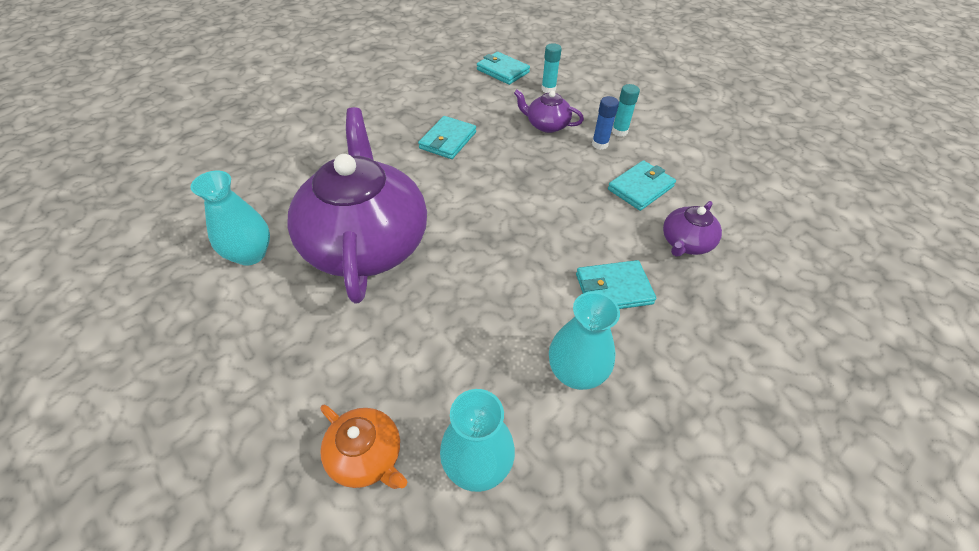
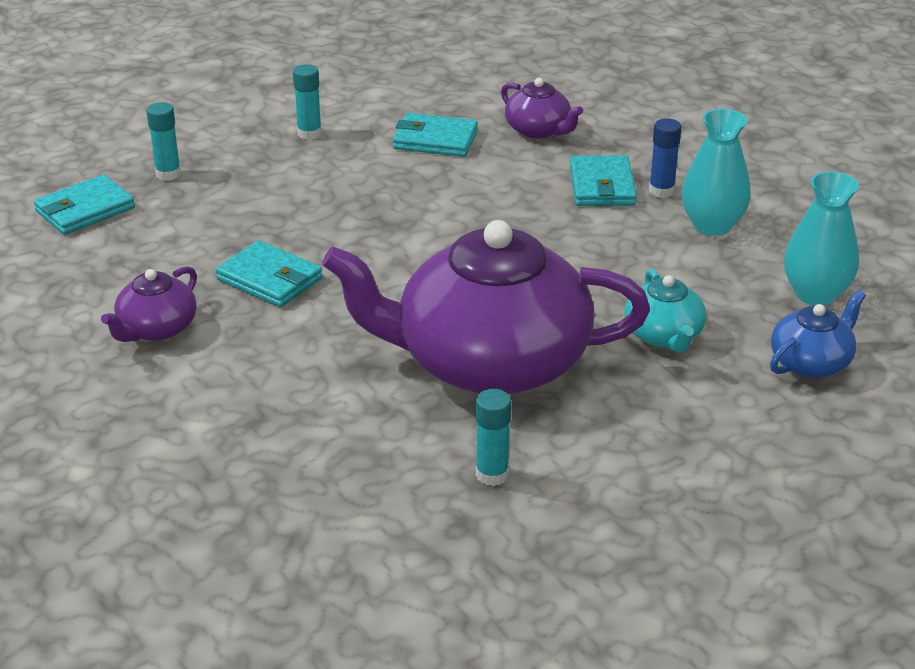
camera: 80 degrees left, 15 degrees down
turquoise vase [190,171,270,266] -> turquoise glue stick [476,389,511,486]
orange teapot [320,404,407,489] -> blue teapot [770,290,866,378]
purple teapot [514,90,584,133] -> purple teapot moved to [101,266,197,342]
blue glue stick [592,96,619,150] -> blue glue stick moved to [649,118,681,198]
turquoise wallet [608,160,676,211] -> turquoise wallet turned 45 degrees counterclockwise [393,113,478,157]
none -> turquoise teapot [624,269,706,353]

